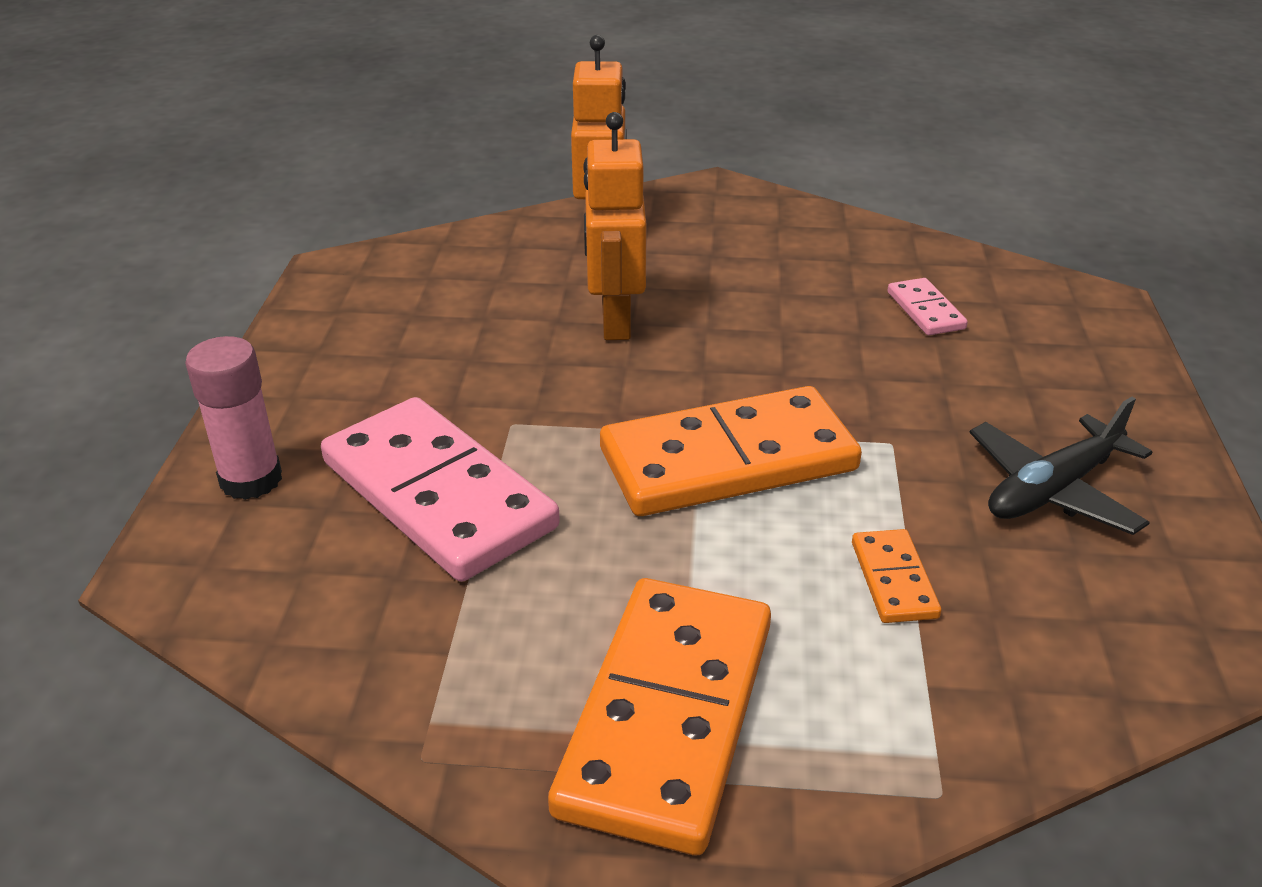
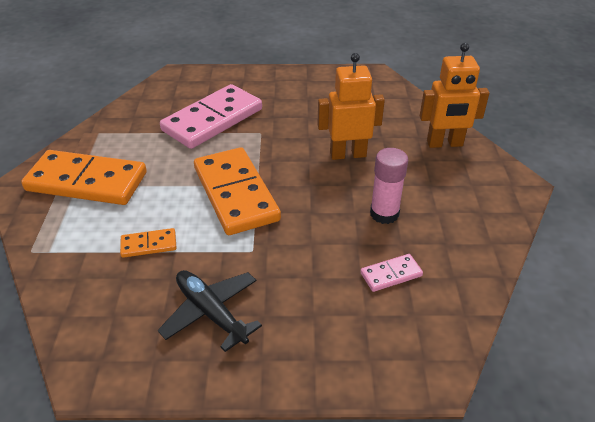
camera: 85 degrees right, 5 degrees up
pink glue stick [185,336,282,500] -> pink glue stick moved to [370,148,408,224]

